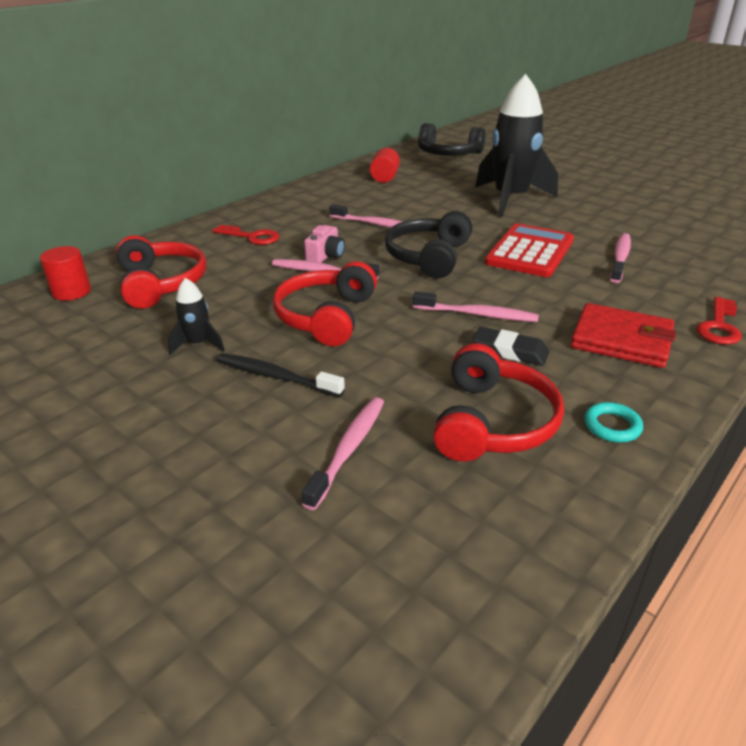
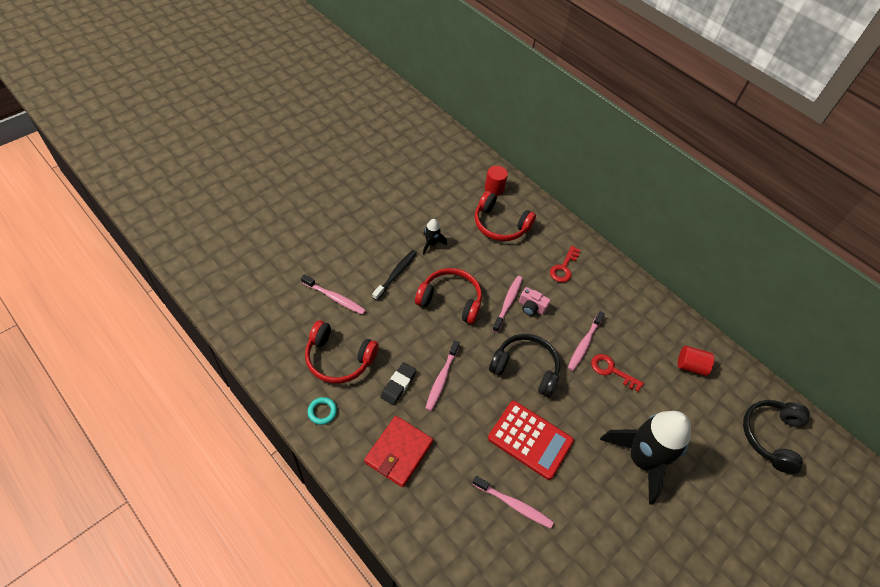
camera: 90 degrees right, 20 degrees up
red headphones [116,235,206,309] -> red headphones turned 45 degrees clockwise [474,191,536,241]
red key [697,297,742,345] -> red key moved to [591,354,644,392]

